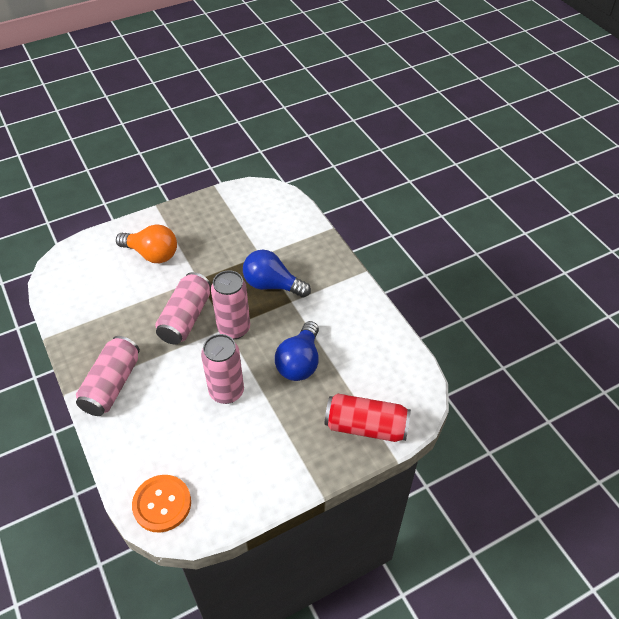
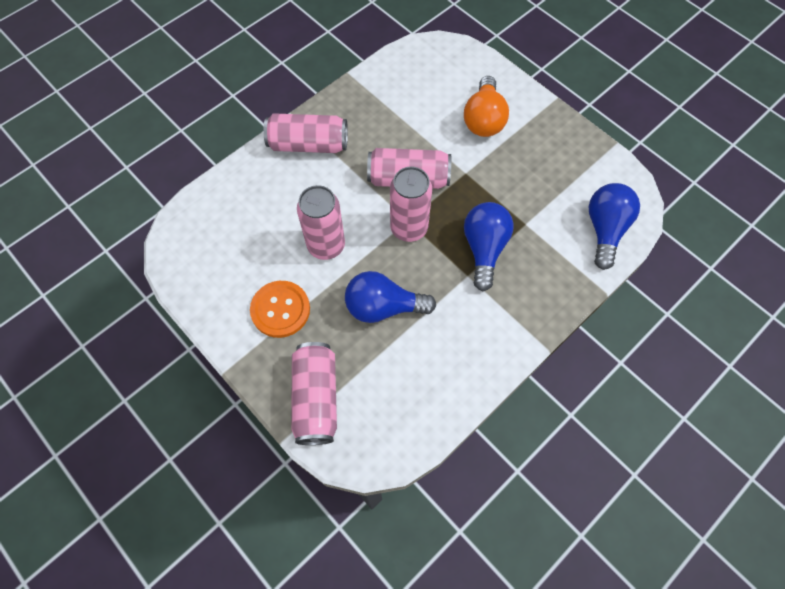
camera: 75 degrees right, 15 degrees up
orange button [132,475,191,533] -> orange button moved to [250,281,310,338]
red can [325,393,411,442] -> pink can [291,342,337,445]
none -> blue light bulb [589,183,640,270]

